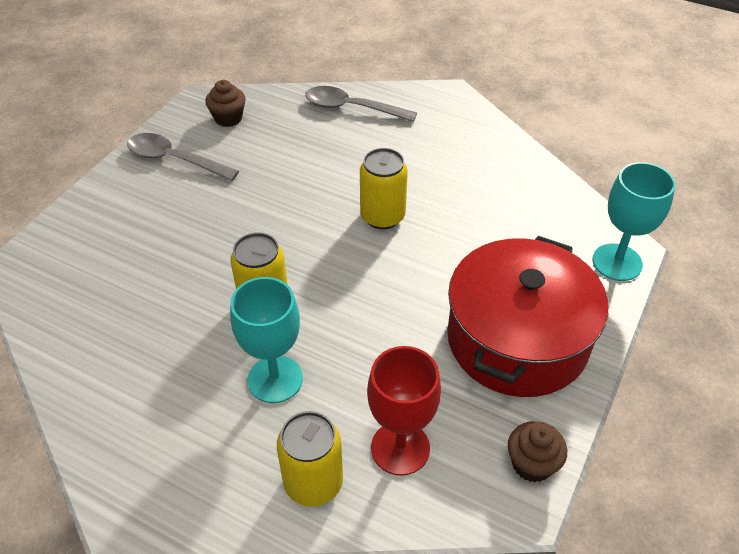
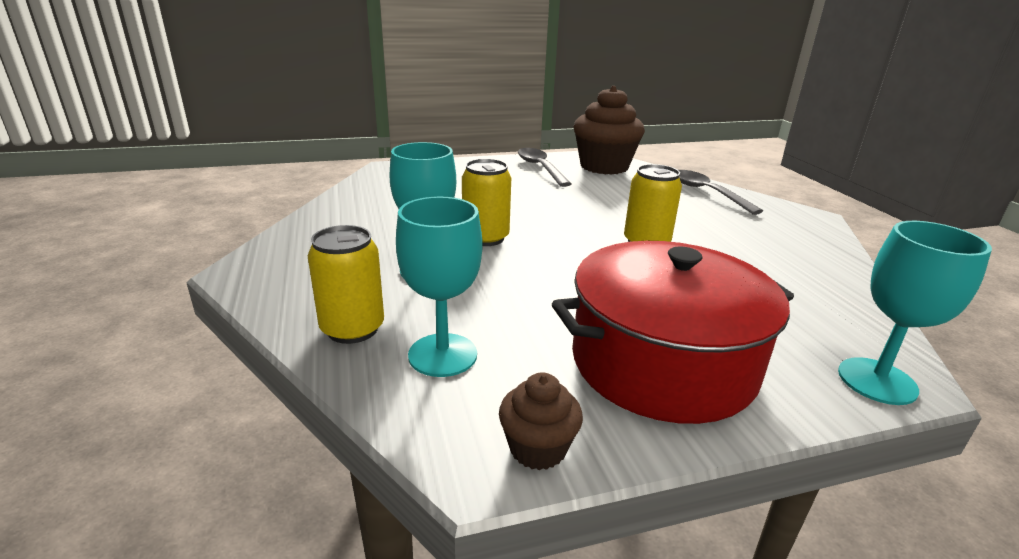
camera: 45 degrees right, 20 degrees down
brown cupcake [205,80,246,127] -> brown cupcake [574,86,645,175], size x2.04
red goblet [367,346,441,476] -> turquoise goblet [396,197,482,377]

